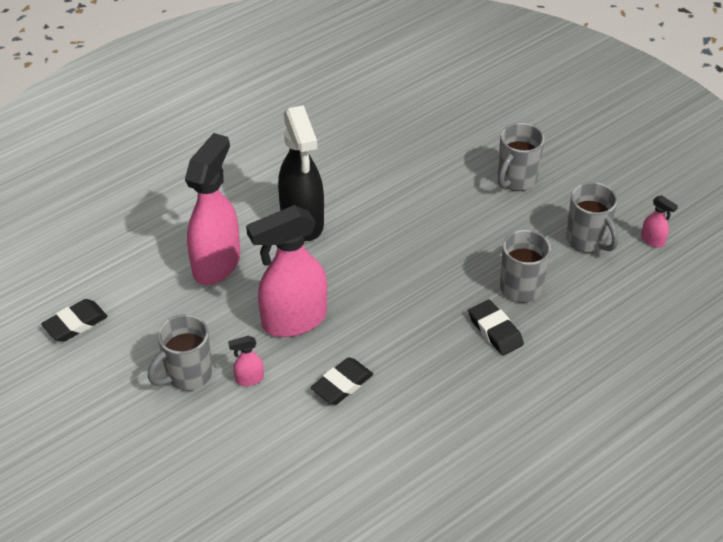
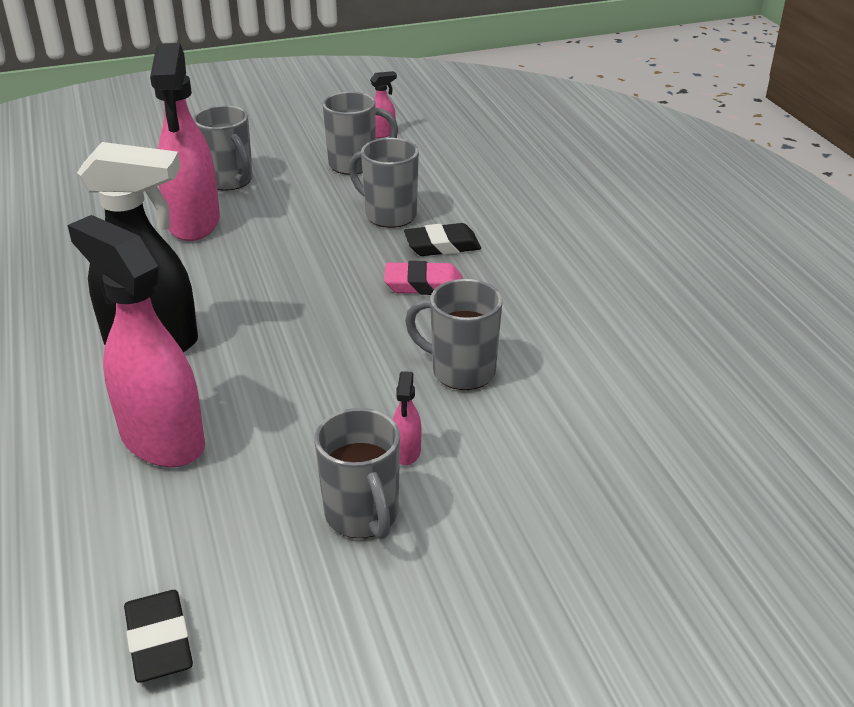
camera: 70 degrees left, 10 degrees down
pink spray bottle [246,205,327,337] -> pink spray bottle moved to [150,43,220,241]
black eraser [311,357,373,405] -> grey mug [405,279,502,390]
none -> pink eraser [384,261,462,295]

